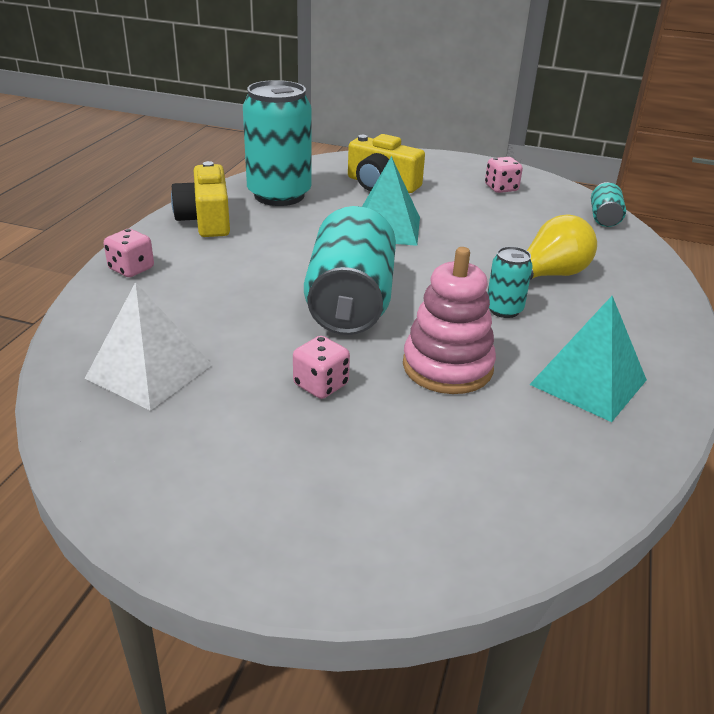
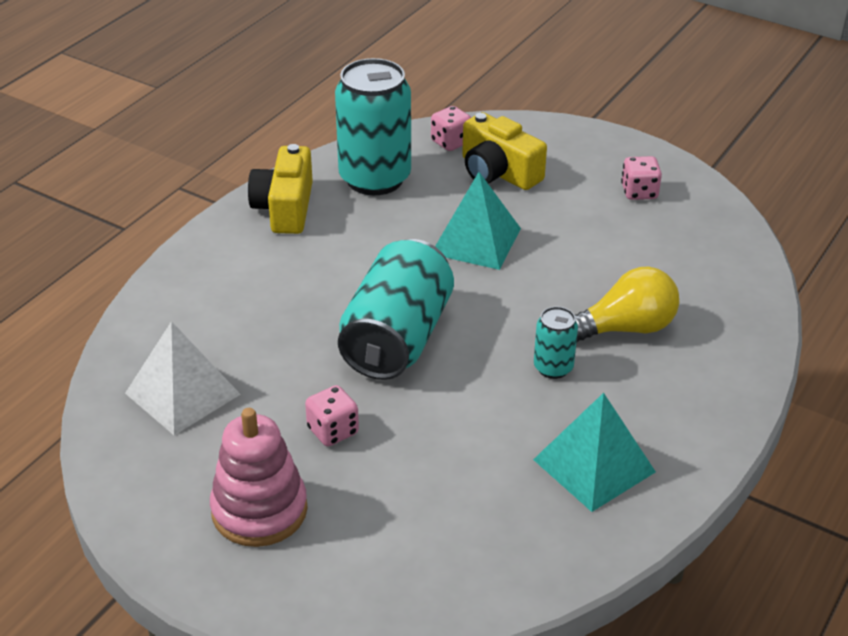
camera: 15 degrees right, 5 degrees up
pink dice [104,229,154,277] -> pink dice moved to [431,106,471,151]
pink stacking toy [403,247,496,394] -> pink stacking toy moved to [210,408,308,547]
turquoise can [591,182,626,227] -> none

